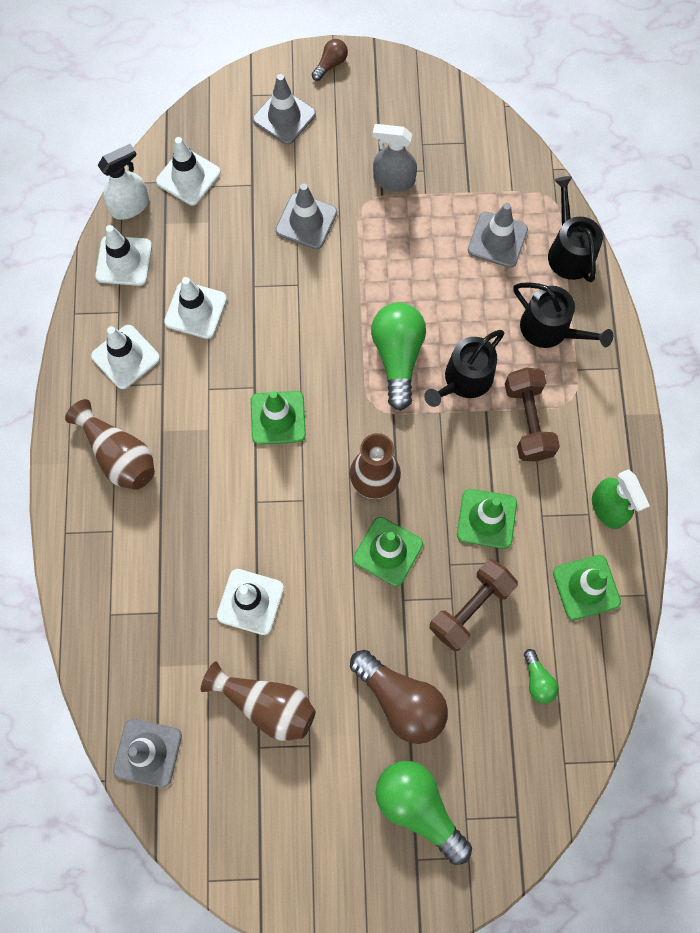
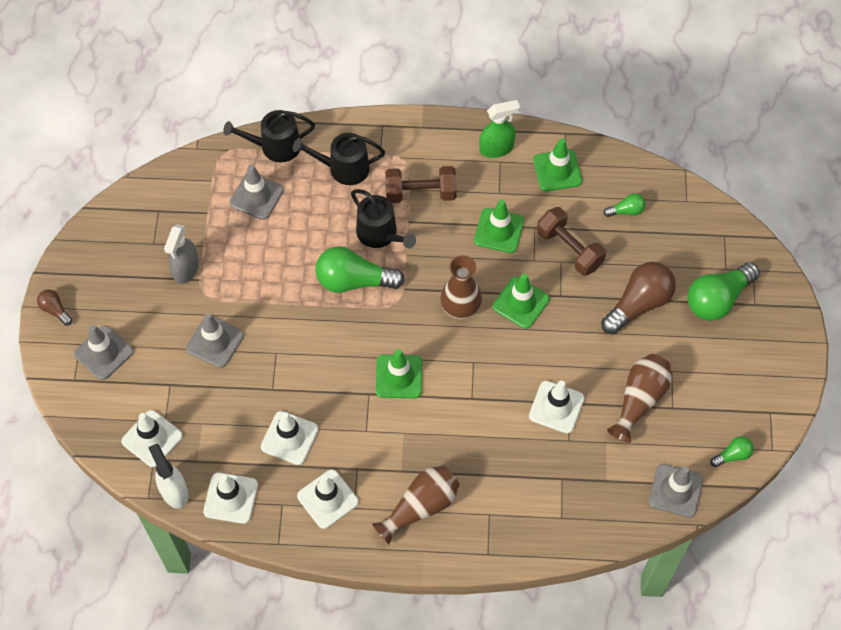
camera: 85 degrees left, 10 degrees down
black watering can [514,283,613,348] -> black watering can turned 135 degrees counterclockwise [293,133,385,185]
none -> green light bulb [710,436,754,467]

